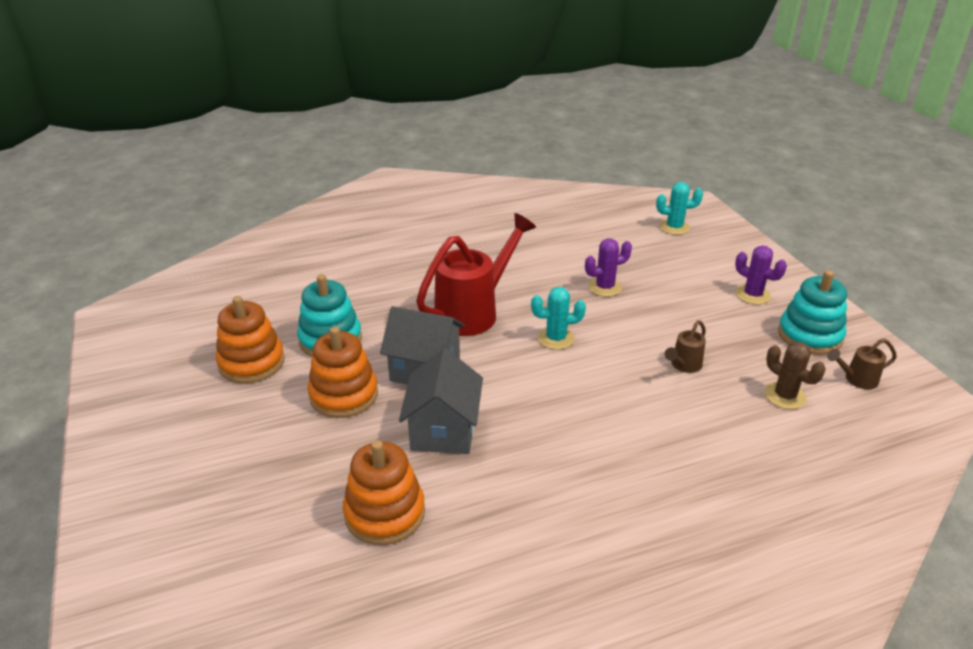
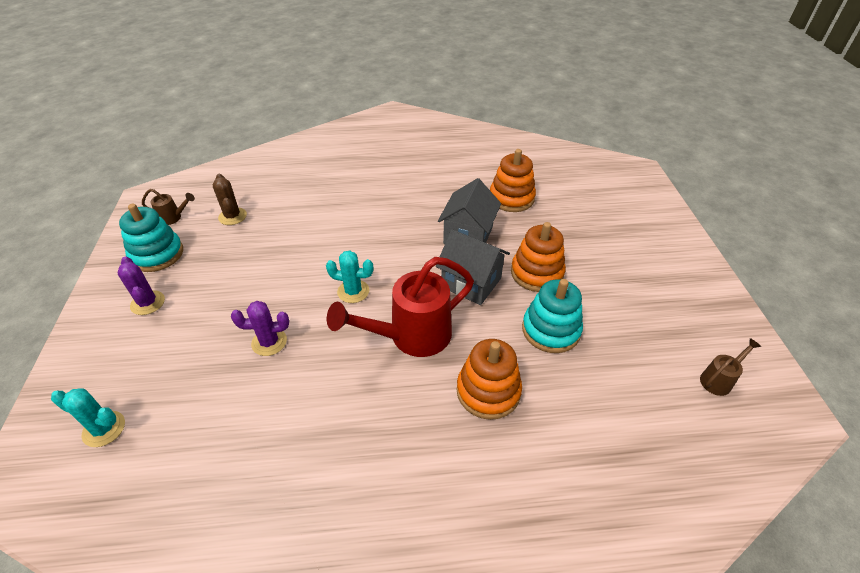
camera: 165 degrees left, 10 degrees up
orange stacking toy [216,296,285,384] -> orange stacking toy moved to [457,339,522,420]
brown watering can [665,320,706,373] -> brown watering can moved to [700,338,761,396]

